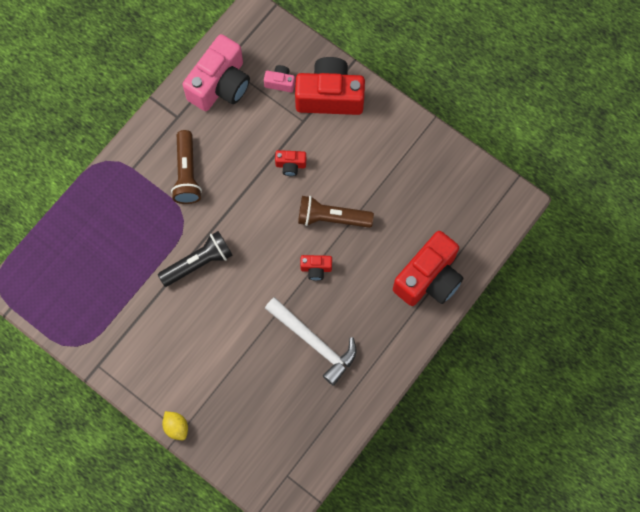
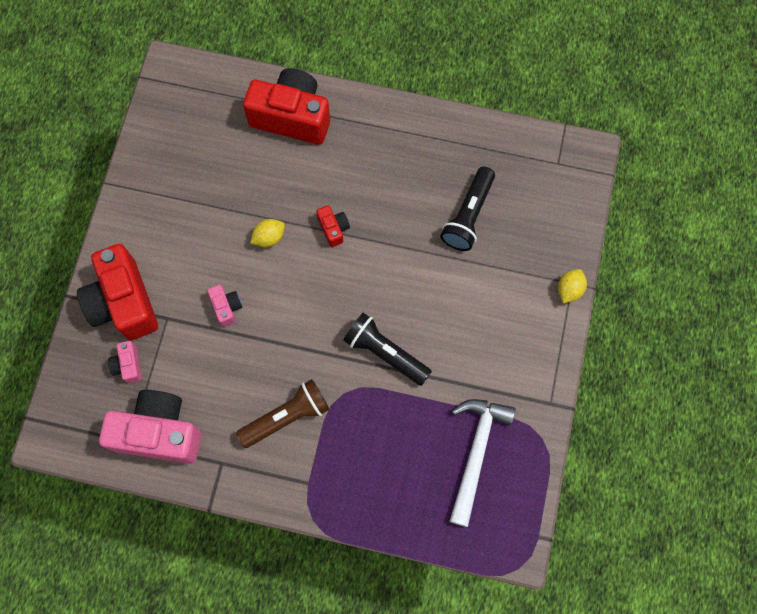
camera: 115 degrees left, 0 degrees up
white hammer [265,297,356,386] -> white hammer moved to [449,399,516,527]
red camera [275,150,306,176] -> pink camera [207,285,242,327]
brown flashlight [298,196,374,228] -> yellow lemon [250,219,285,247]
none -> black flashlight [440,167,495,251]

